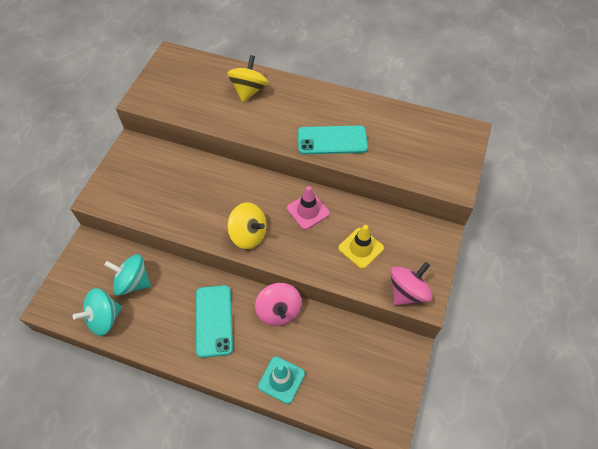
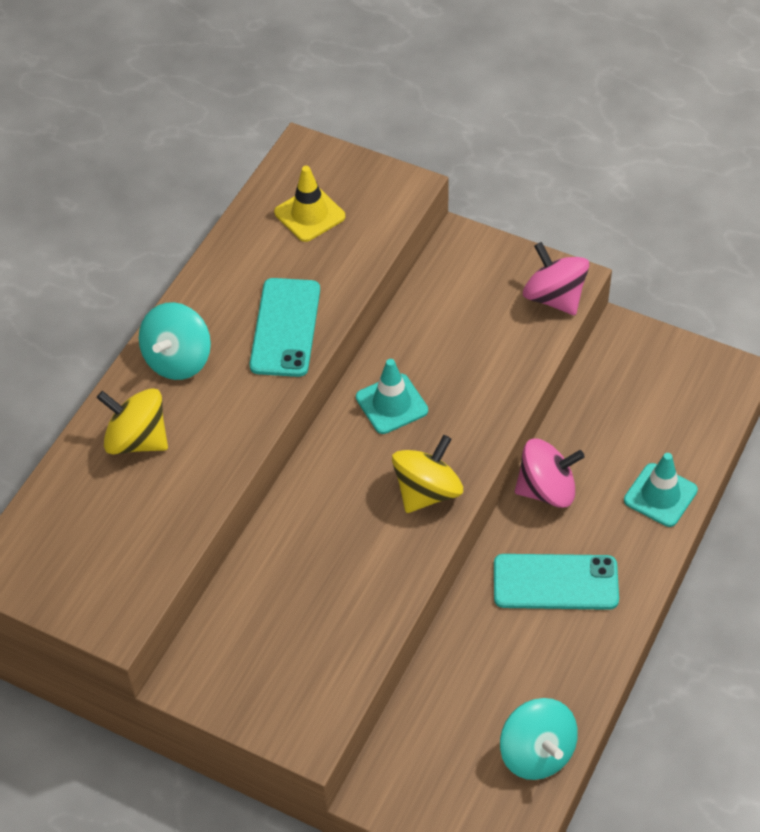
camera: 80 degrees left, 5 degrees down
turquoise spinning top [104,254,151,296] -> turquoise spinning top moved to [139,302,211,380]
pink traffic cone [287,186,330,230] -> turquoise traffic cone [356,359,428,434]
yellow traffic cone [338,225,384,269] -> yellow traffic cone moved to [274,166,346,242]

